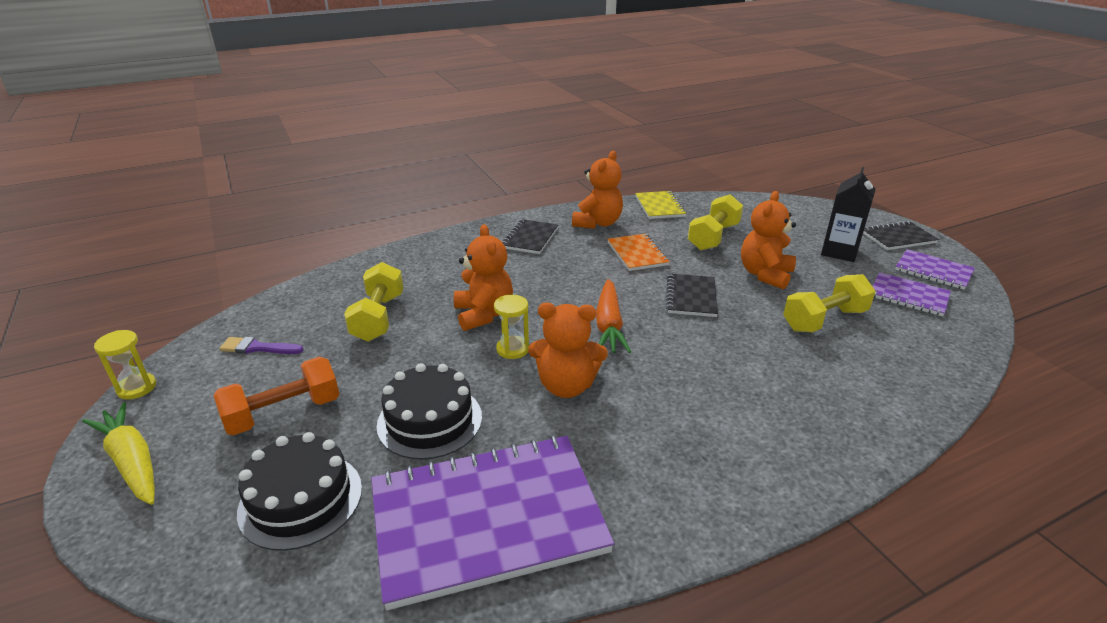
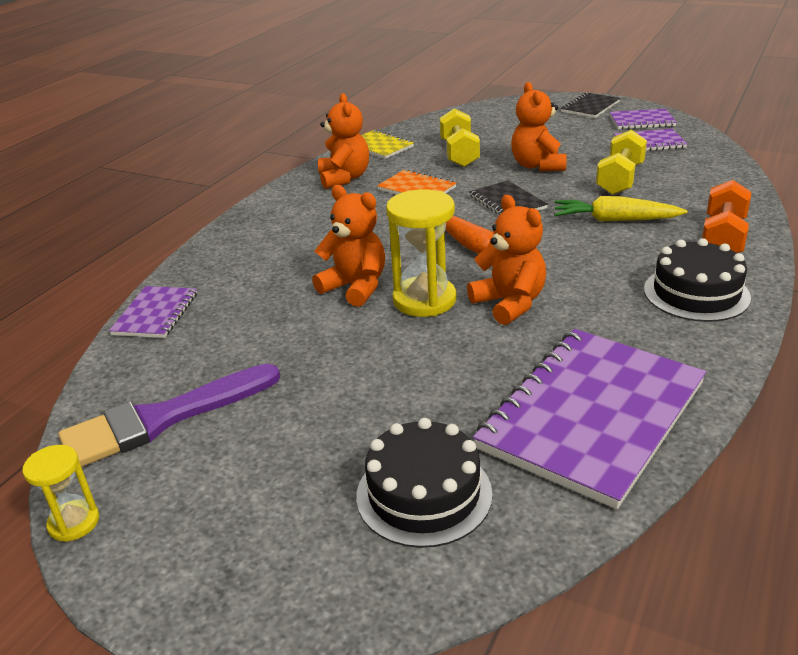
camera: 35 degrees left, 0 degrees up
yellow carrot [82,402,155,505] -> yellow carrot moved to [554,196,687,222]
orange dumbbell [214,357,340,435] -> orange dumbbell moved to [702,180,751,253]
purple brush [219,337,303,354] -> purple brush [59,364,280,467], size x2.08
yellow dumbbell [344,262,404,342] -> none
black cake [376,363,482,460] -> black cake moved to [644,238,751,322]
yellow hourglass [494,295,529,359] -> yellow hourglass [386,189,456,317], size x1.77
black notebook [502,219,558,254] -> none
orange teddy bear [528,303,608,398] -> orange teddy bear turned 90 degrees counterclockwise [467,195,546,325]
black carton [821,167,876,262] -> none
none -> purple notebook [109,286,197,338]

